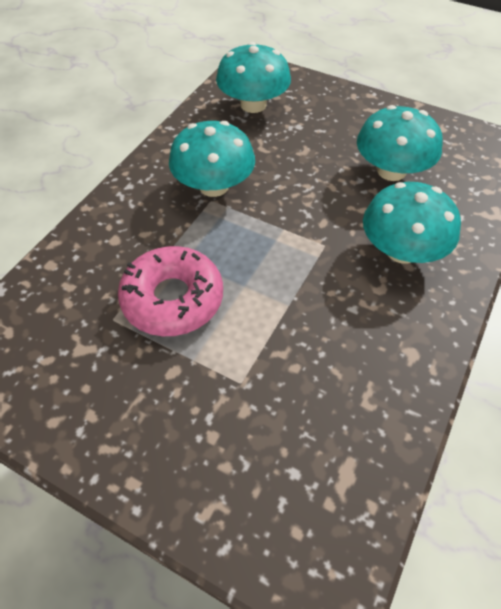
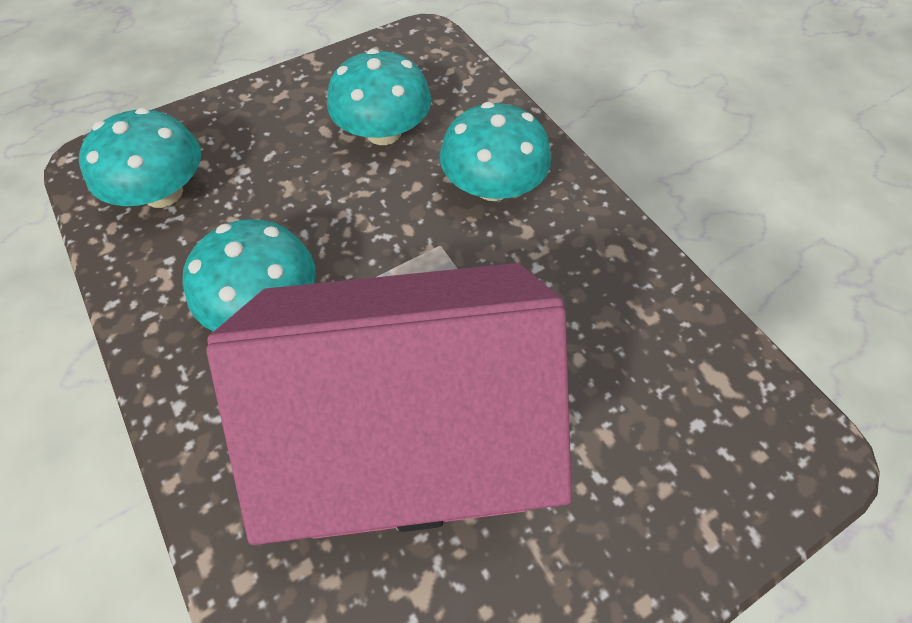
camera: 60 degrees left, 5 degrees up
pink donut [118,246,223,336] -> pink house [206,263,572,545]

